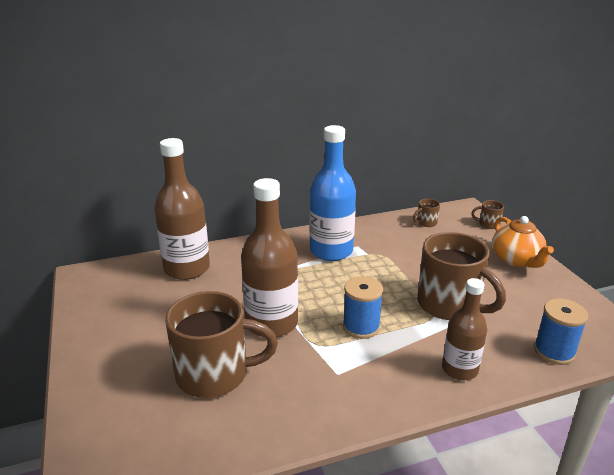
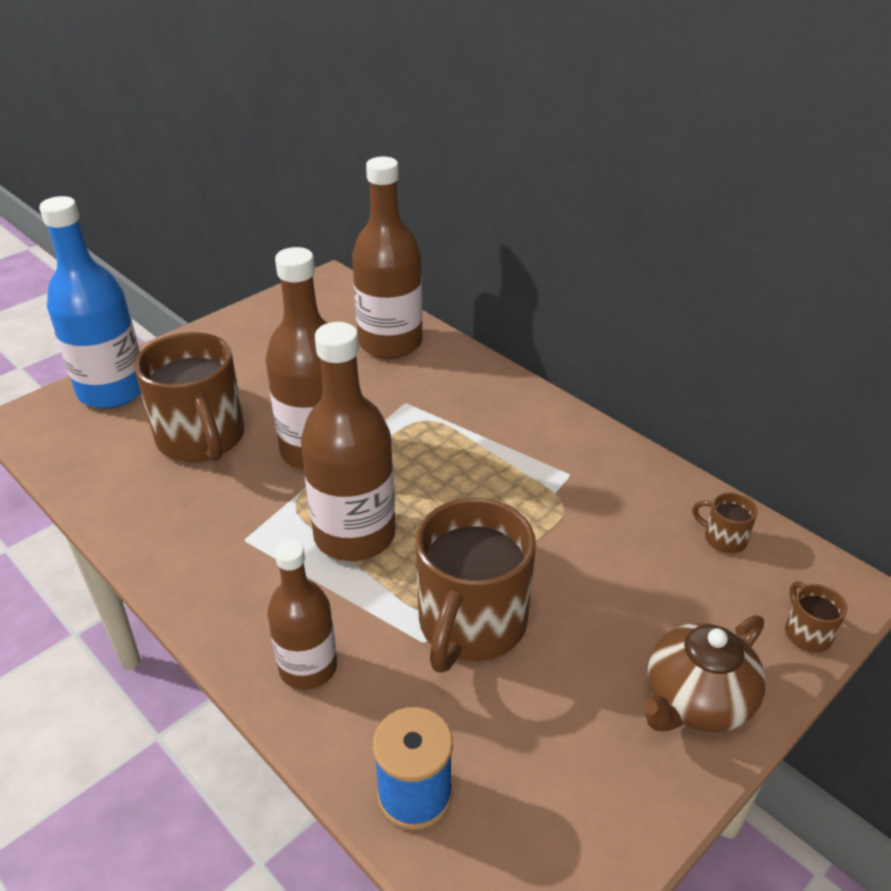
camera: 65 degrees right, 10 degrees up
blue bottle [309,125,356,261] -> blue bottle moved to [39,196,141,408]
blue spool [343,276,383,339] -> brown bottle [301,322,396,561]
orange teapot [492,216,554,268] -> brown teapot [643,615,766,732]

